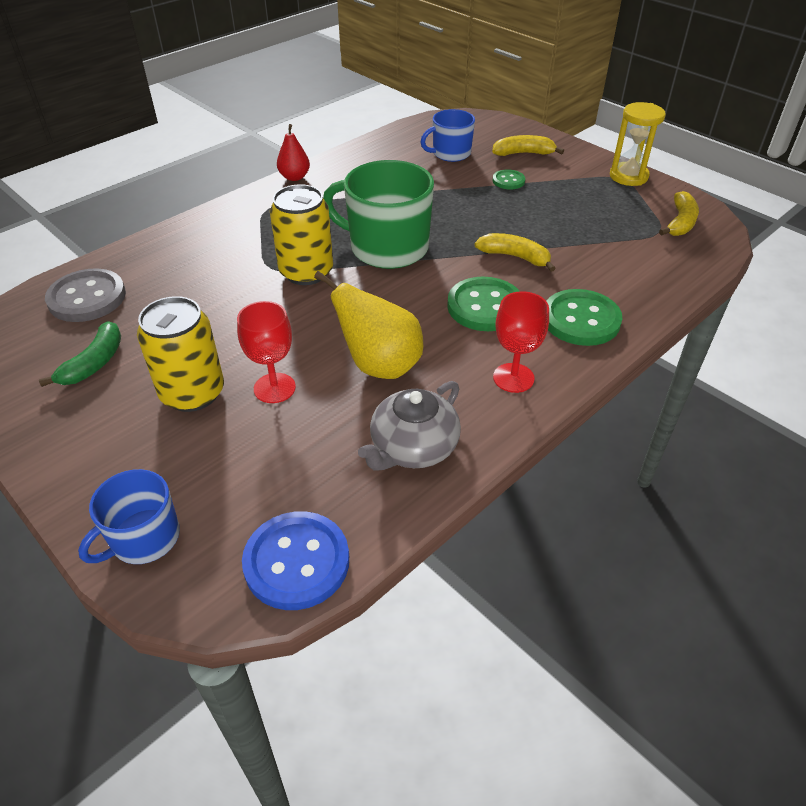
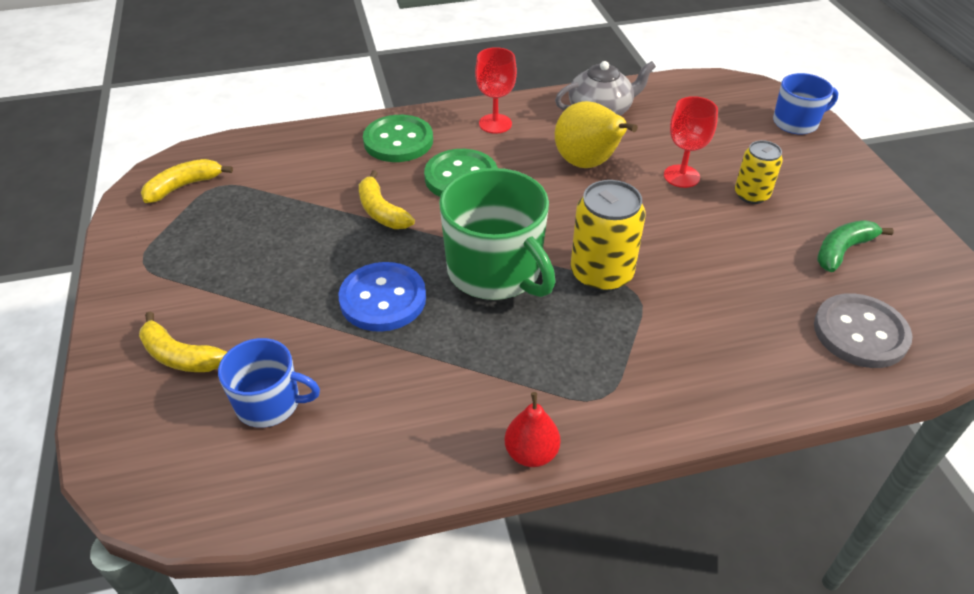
camera: 150 degrees left, 0 degrees up
yellow can [137,296,224,412] -> yellow can [735,140,783,204], size x0.63
blue button [242,511,349,610] -> blue button moved to [338,262,426,332]
green button [493,169,525,190] -> none
yellow hourglass [610,102,666,186] -> none

